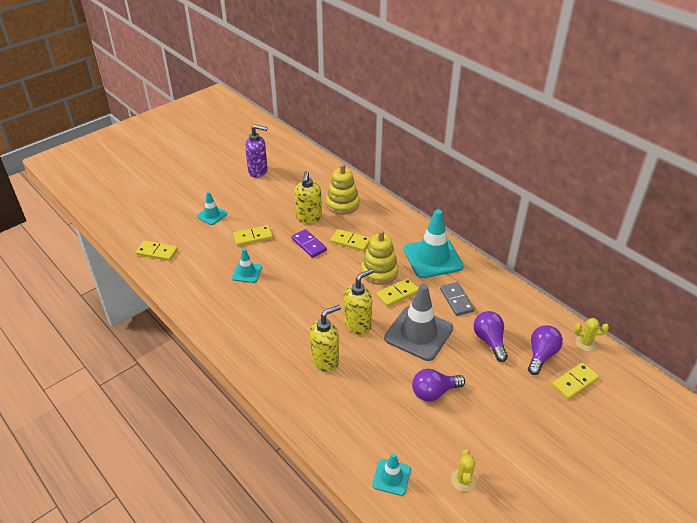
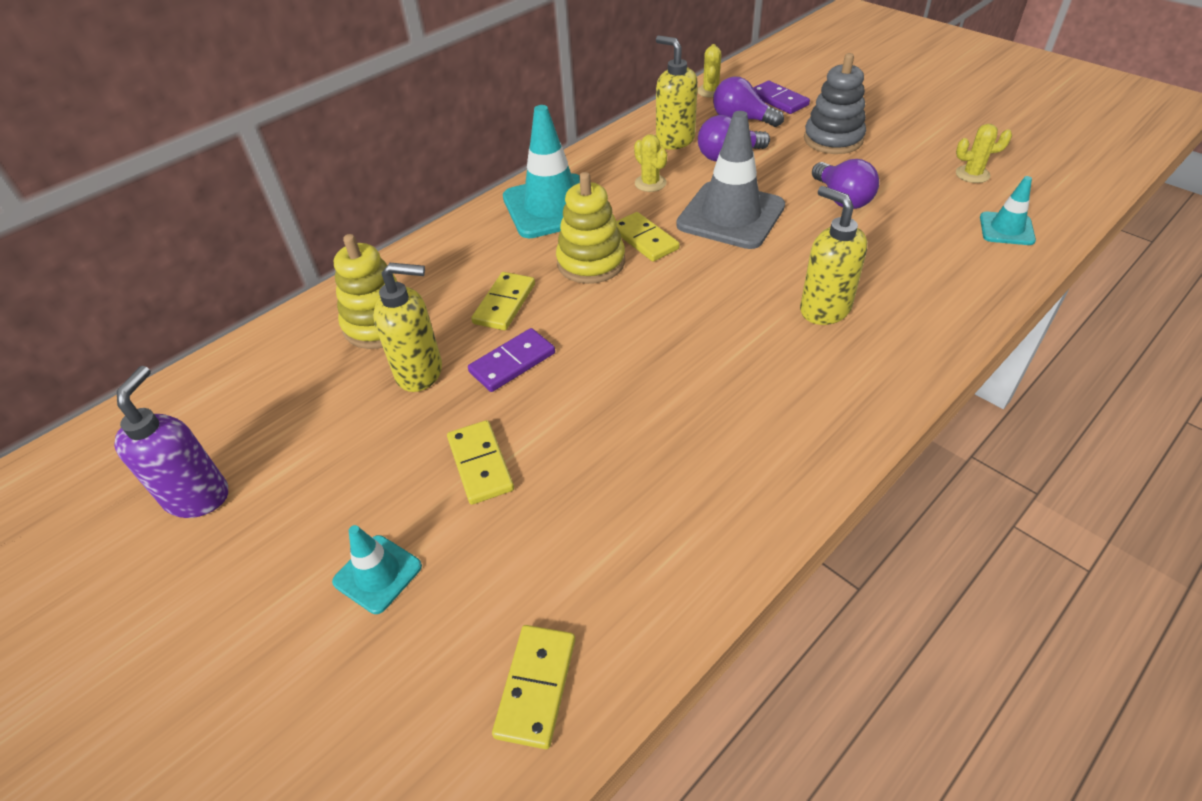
camera: 90 degrees left, 5 degrees up
turquoise traffic cone [232,248,262,283] -> none
yellow soap dispenser [344,269,374,335] -> yellow soap dispenser moved to [656,36,698,150]
grey domino [440,282,475,316] -> yellow cactus [634,134,667,192]
yellow domino [552,362,599,399] -> purple domino [753,81,810,114]
none -> grey stacking toy [804,53,866,154]

